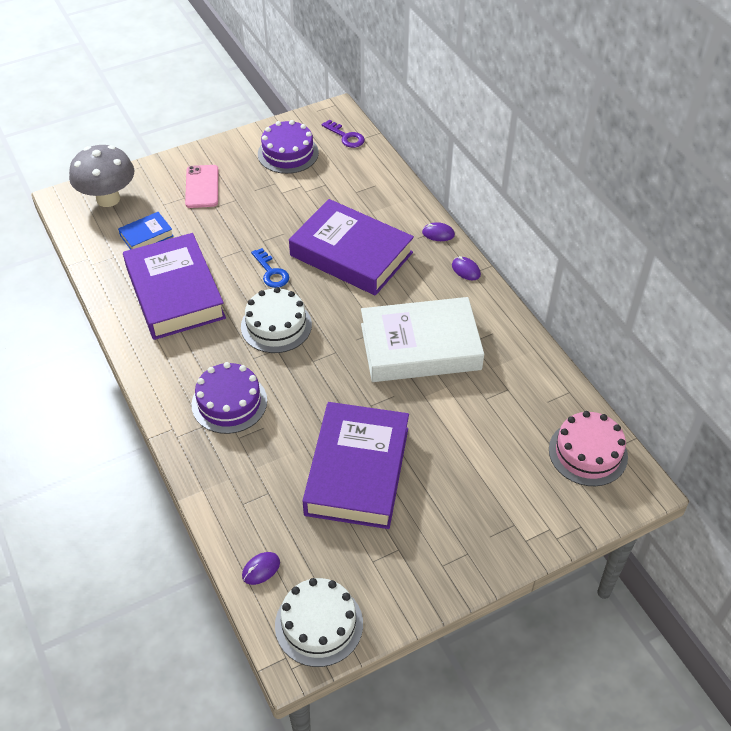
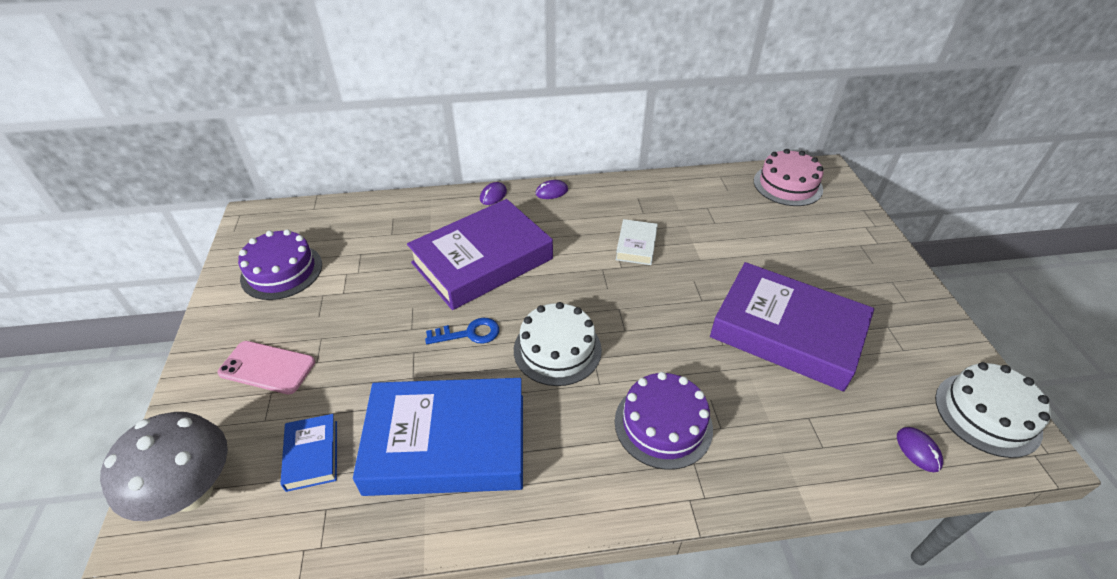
camera: 70 degrees left, 5 degrees down
purple book [123,233,226,340] -> blue book [353,378,523,496]
purple key [322,120,365,148] -> none
white book [361,297,484,382] -> white book [616,219,658,265], size x0.44

